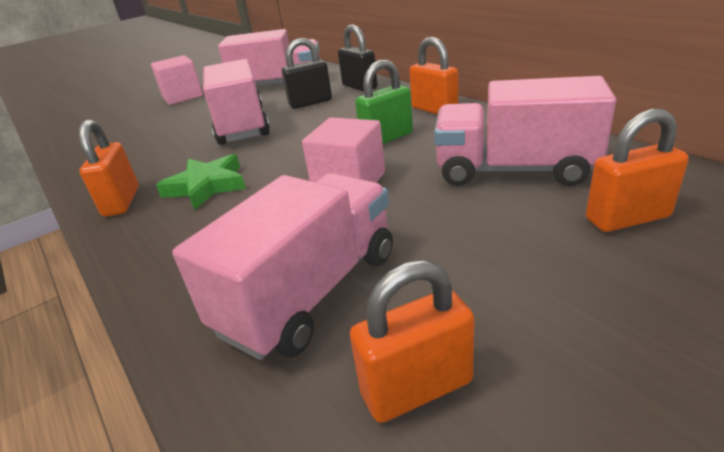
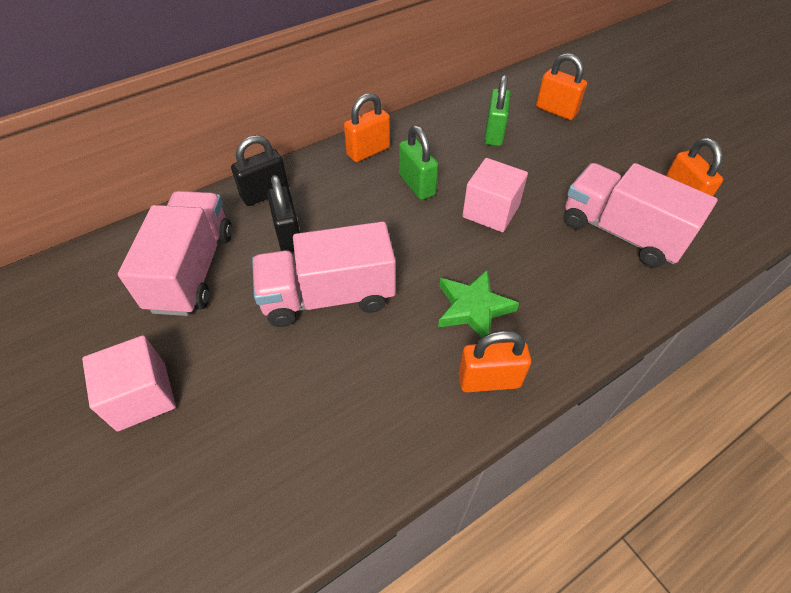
camera: 90 degrees left, 20 degrees up
pink truck [434,76,616,186] -> green padlock [484,74,511,146]
orange padlock [586,109,689,232] -> orange padlock turned 45 degrees counterclockwise [536,53,587,120]

